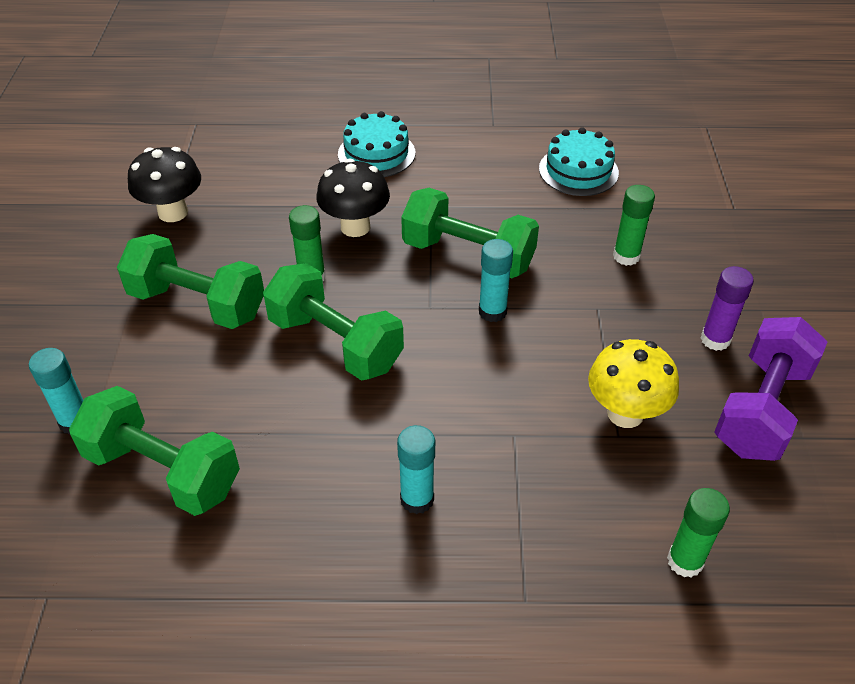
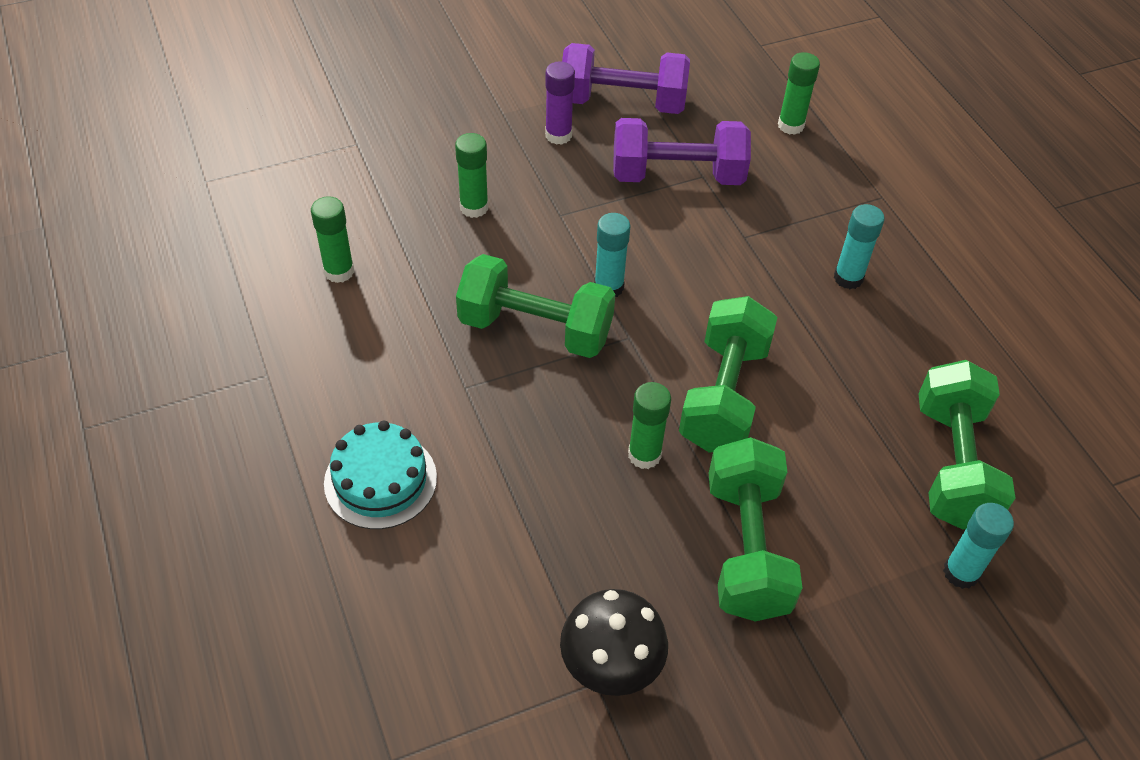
camera: 115 degrees left, 5 degrees up
black mushroom [316,158,390,237] -> none
green dumbbell [401,188,539,278] -> green dumbbell turned 75 degrees counterclockwise [456,254,615,358]
turquoise cake [539,127,619,196] -> green glue stick [311,196,354,283]
yellow mushroom [588,339,679,428] -> purple dumbbell [613,118,751,185]

